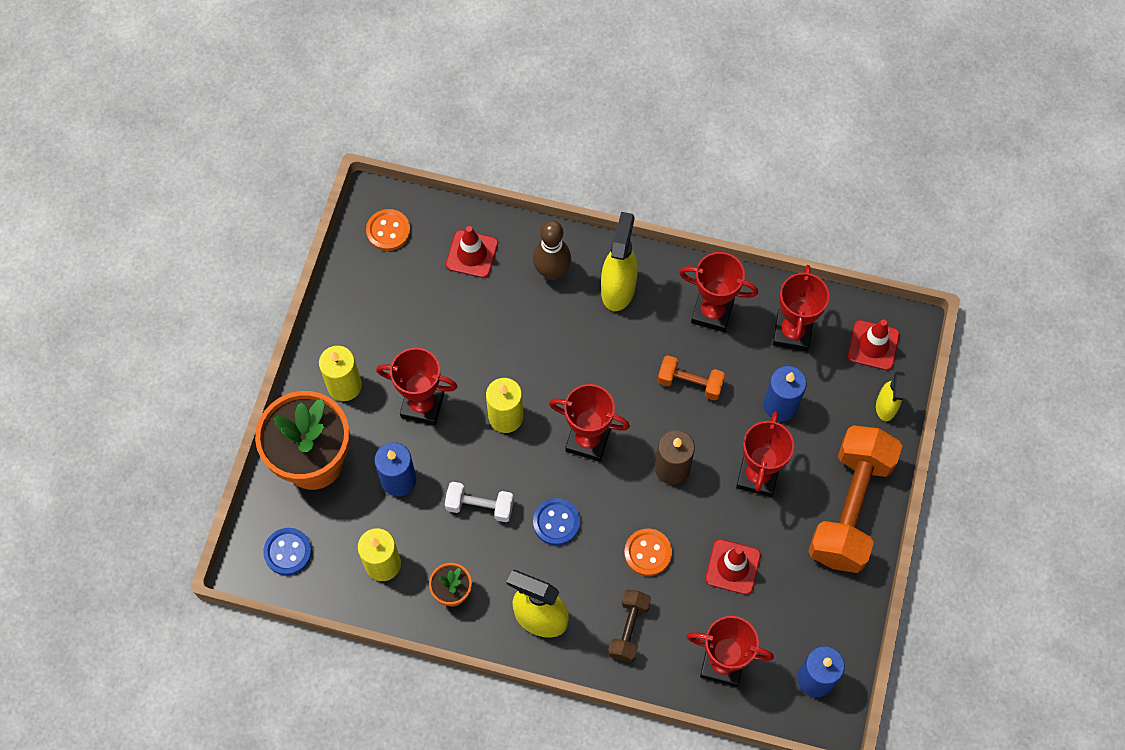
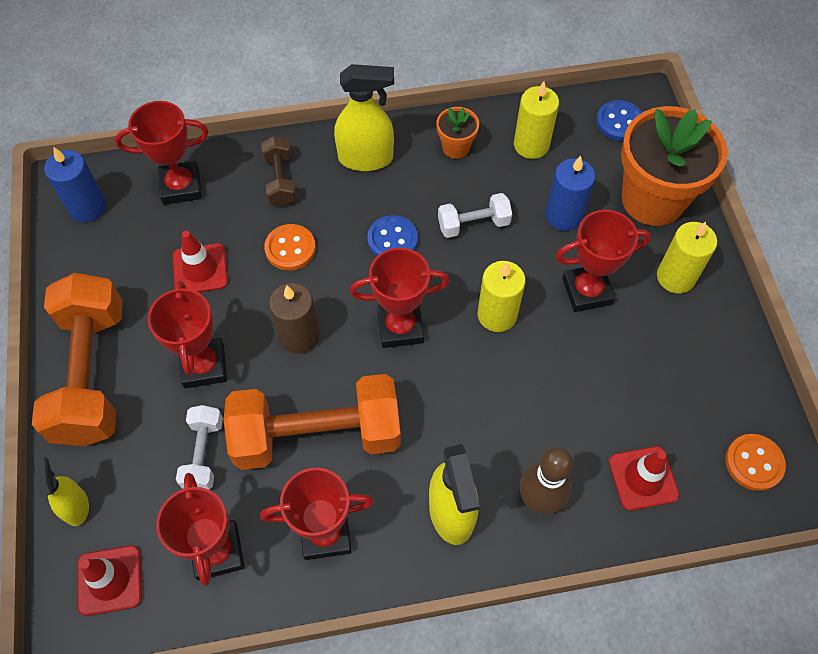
camera: 155 degrees right, 5 degrees down
orange dumbbell [658,355,725,400] -> orange dumbbell [223,374,401,470], size x2.09
blue candle [763,366,807,421] -> white dumbbell [176,405,223,490]

